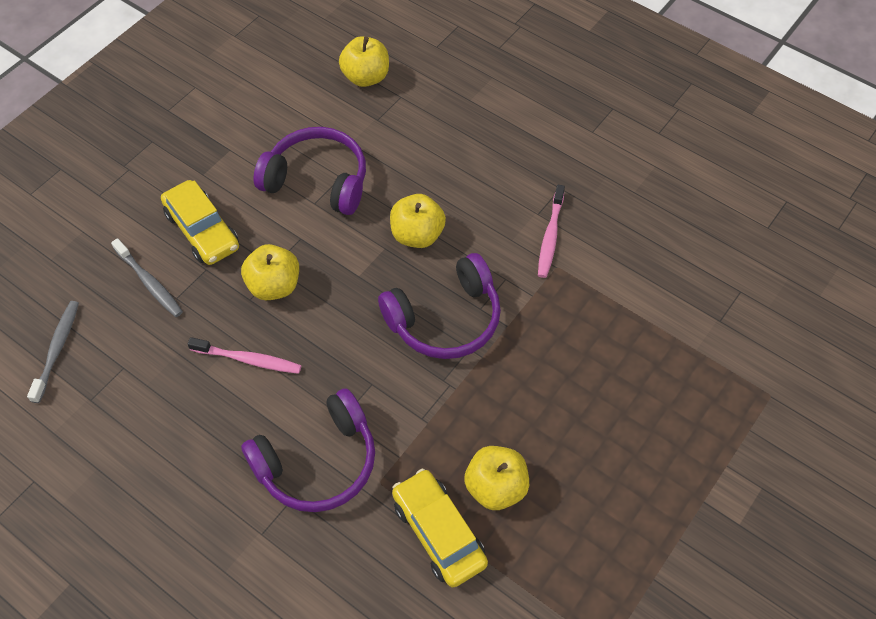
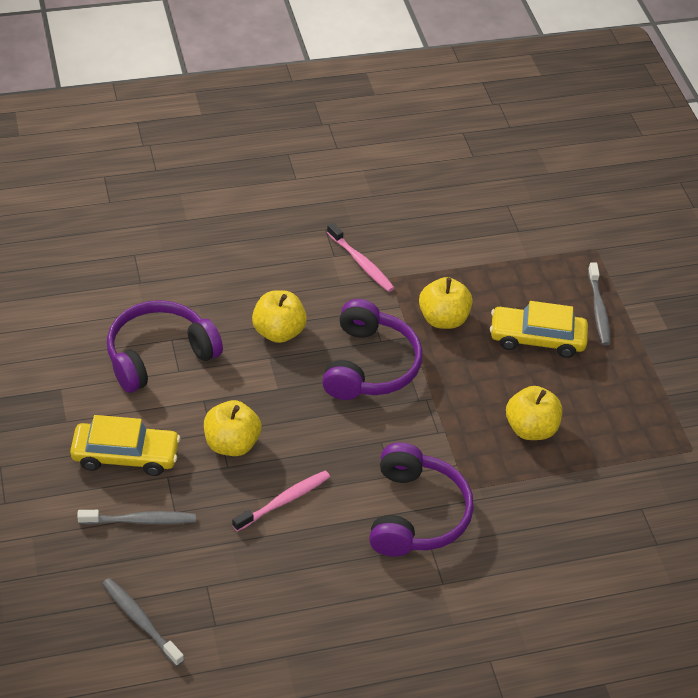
camera: 55 degrees left, 10 degrees down
yellow apple [339,36,389,87] -> yellow apple moved to [419,277,473,329]
yellow car [392,469,488,587] -> yellow car moved to [490,301,588,358]
none -> grey toothbrush [588,262,610,345]

